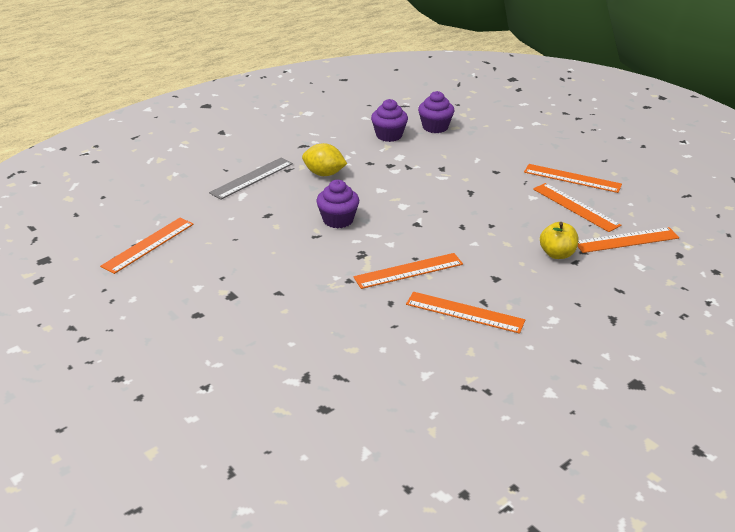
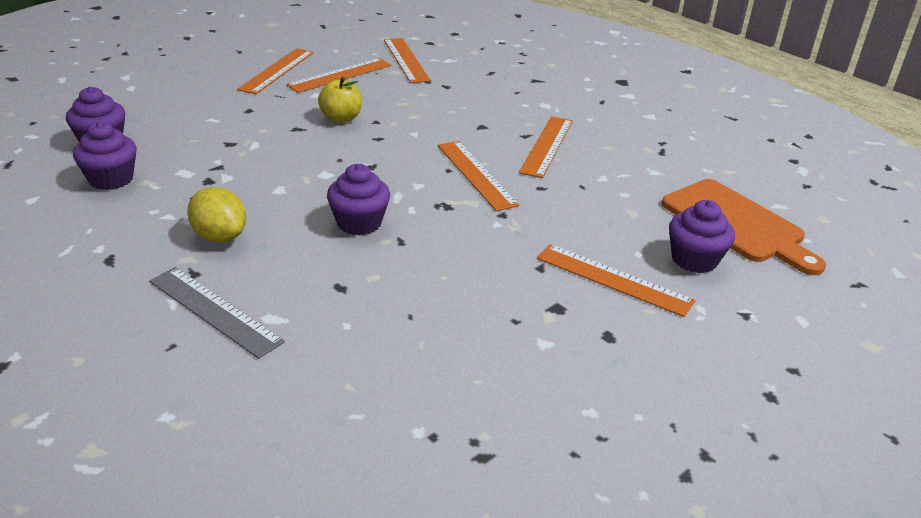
camera: 95 degrees left, 0 degrees up
orange ruler [100,218,194,274] -> orange ruler moved to [537,244,695,317]
yellow lemon [302,143,347,176] -> yellow lemon turned 60 degrees counterclockwise [187,187,246,242]
yellow apple [540,222,579,259] -> yellow apple moved to [318,77,362,123]
none -> orange cutting board [662,179,826,275]
none -> purple cupcake [669,200,735,273]

